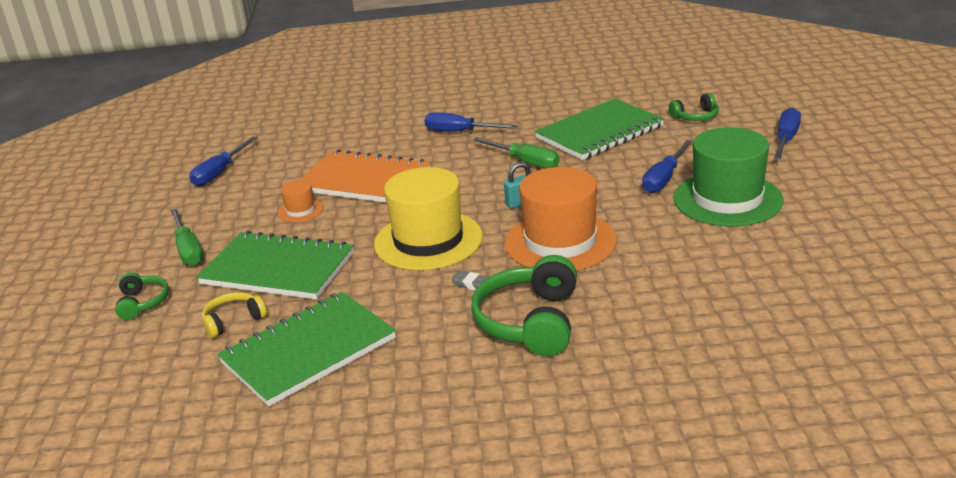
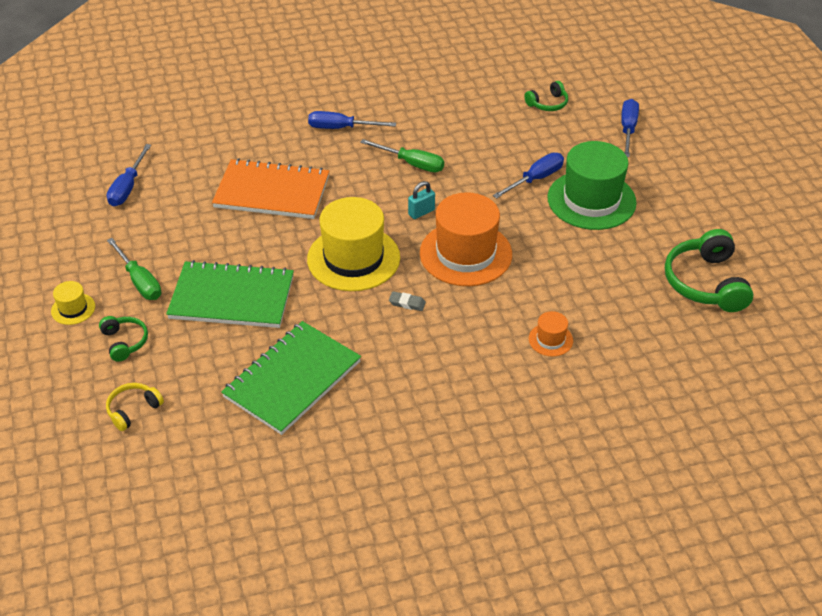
camera: 15 degrees left, 15 degrees up
yellow headphones [202,292,267,338] -> yellow headphones moved to [106,383,164,431]
orange hat [278,180,323,222] -> orange hat moved to [529,311,573,357]
green headphones [471,255,577,356] -> green headphones moved to [665,229,754,312]
green notebook [535,99,664,160] -> none
blue screwdriver [642,140,693,193] -> blue screwdriver turned 150 degrees counterclockwise [493,153,564,199]
none -> yellow hat [51,281,95,325]

